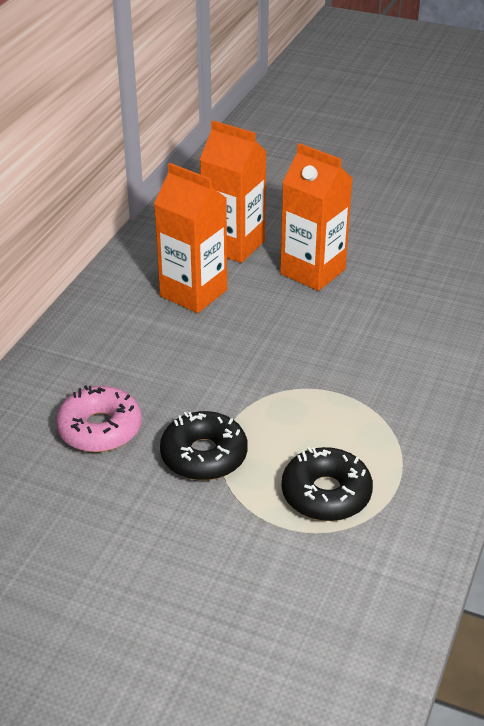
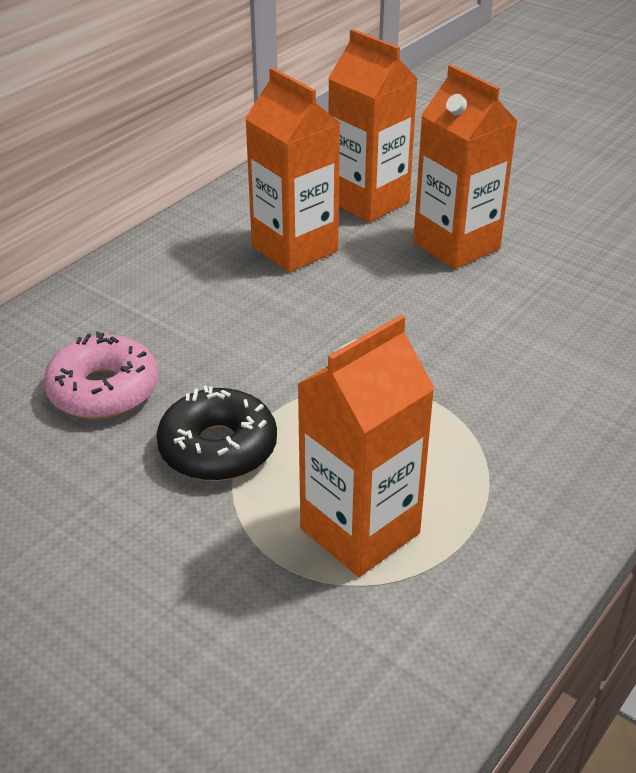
camera: 15 degrees right, 0 degrees up
black donut [282,447,373,521] -> orange carton [297,315,435,577]

